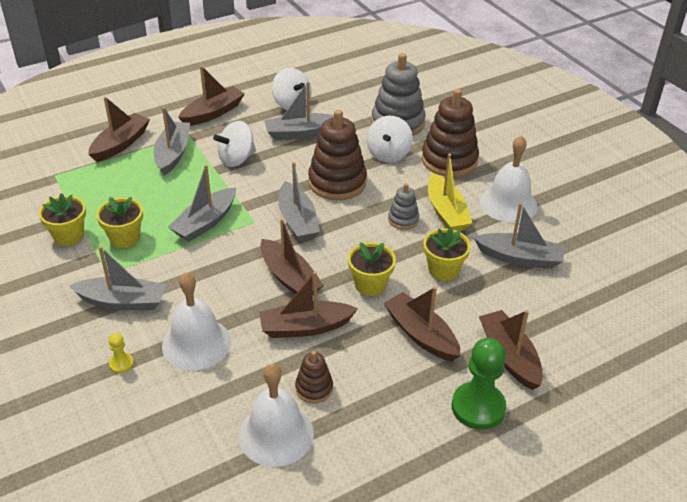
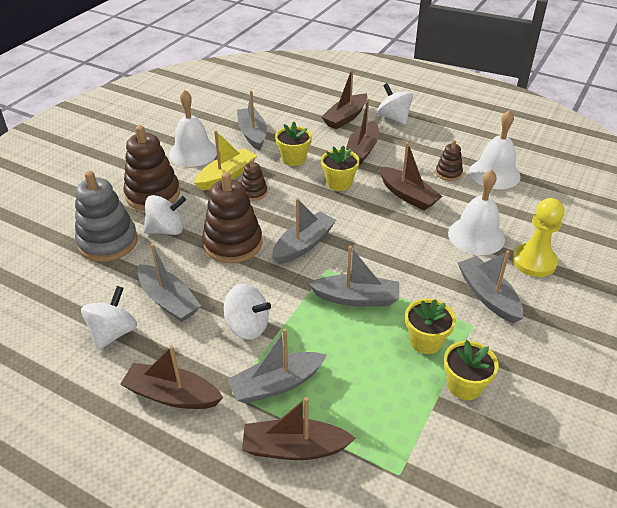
camera: 120 degrees left, 0 degrees up
yellow pawn [108,333,134,374] -> yellow pawn [512,198,565,277], size x2.16
brown boat [260,218,324,295] -> none
grey stacking toy [388,183,419,230] -> brown stacking toy [241,159,268,201]
green pawn [452,338,506,430] -> white spinning top [377,83,413,125]

